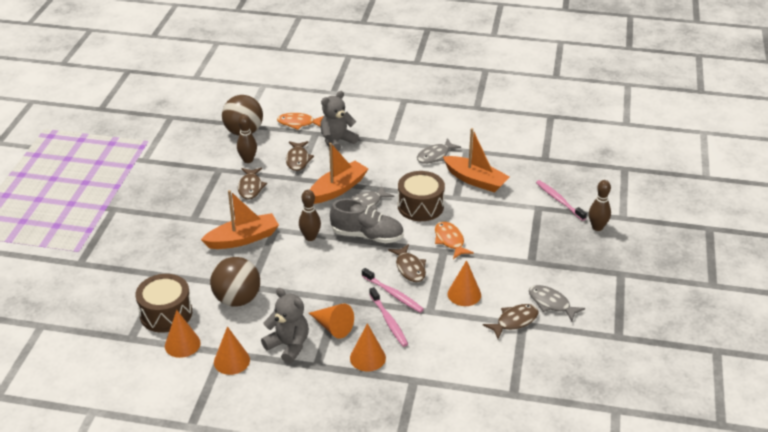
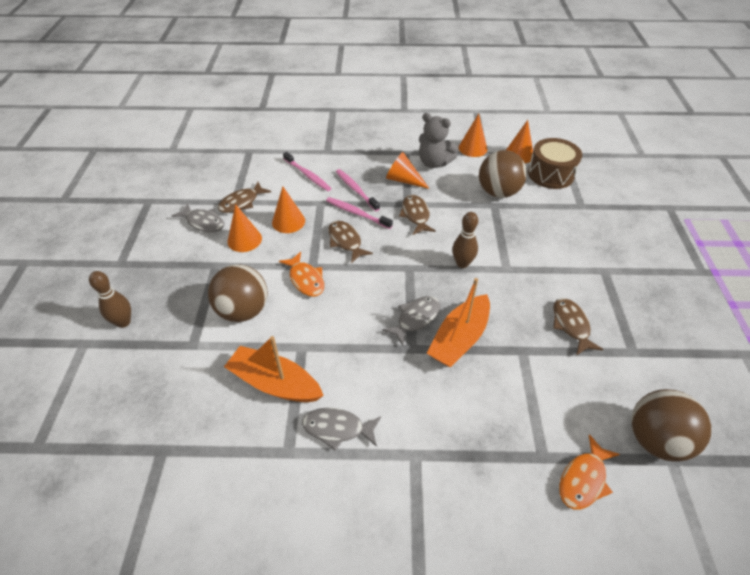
camera: 170 degrees right, 10 degrees up
orange boat [201,190,279,249] -> none
brown bowling pin [237,114,257,163] -> none
orange fish [277,113,324,130] -> orange fish turned 135 degrees clockwise [559,434,620,510]
brown fish [286,141,314,171] -> brown fish moved to [399,195,436,235]
grey teddy bear [320,91,359,151] -> none
grey shoe [330,199,404,243] -> none
orange cone [350,323,386,371] -> orange cone moved to [227,204,262,252]
brown drum [398,171,445,221] -> none
grey fish [417,138,461,164] -> grey fish turned 120 degrees counterclockwise [302,408,381,451]
pink toothbrush [536,180,587,221] -> pink toothbrush moved to [283,152,332,191]
none -> brown ball [208,264,268,322]

